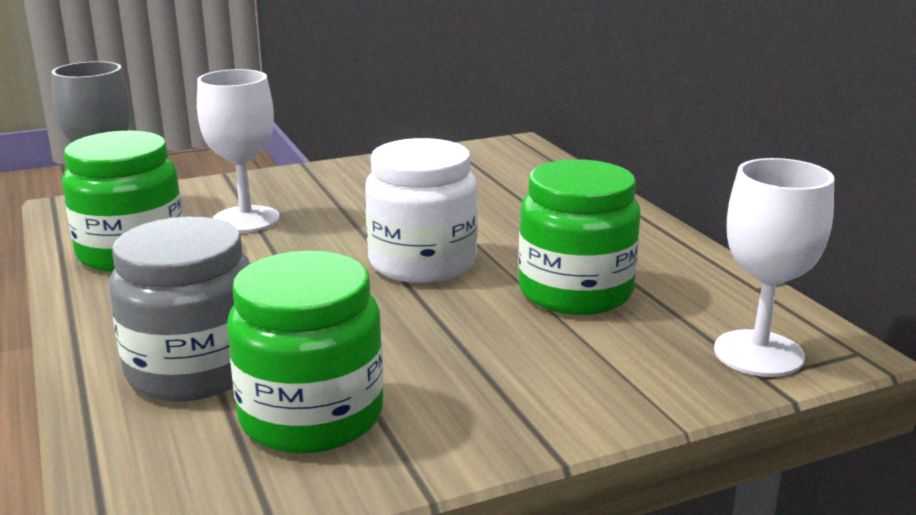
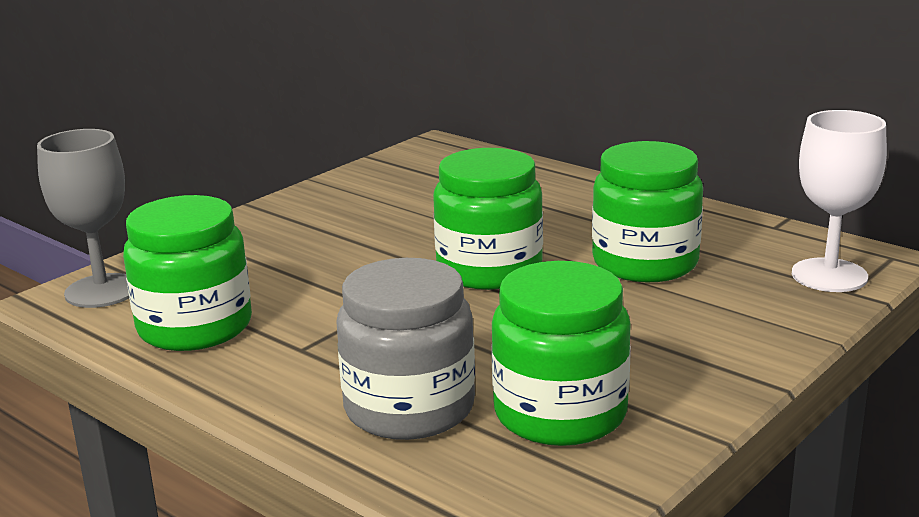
camera: 25 degrees left, 0 degrees up
white goblet [197,69,280,233] -> none
white jar [365,138,478,283] -> green jar [433,148,543,290]

